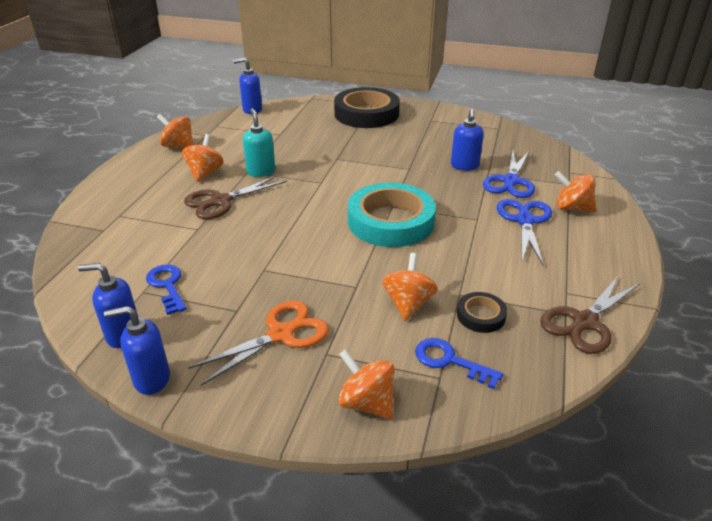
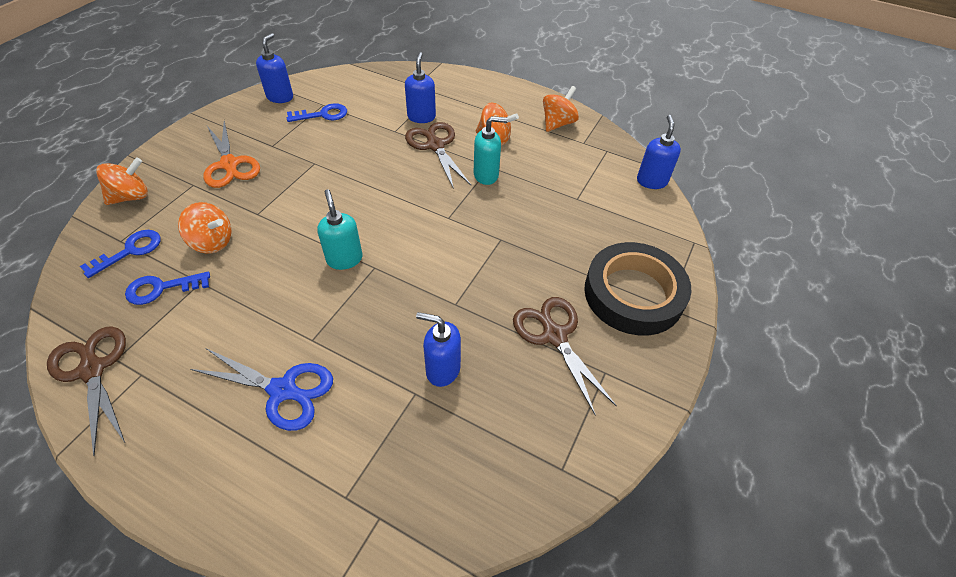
camera: 100 degrees right, 15 degrees up
blue soap dispenser [104,306,170,395] -> blue soap dispenser moved to [405,52,436,123]
turquoise tape [348,183,436,247] -> turquoise soap dispenser [317,189,363,270]
black tape [457,292,507,333] -> blue key [125,272,210,305]
blue scissors [483,150,535,198] -> none
orange spinning top [555,171,596,212] -> none
none -> brown scissors [513,297,617,416]

